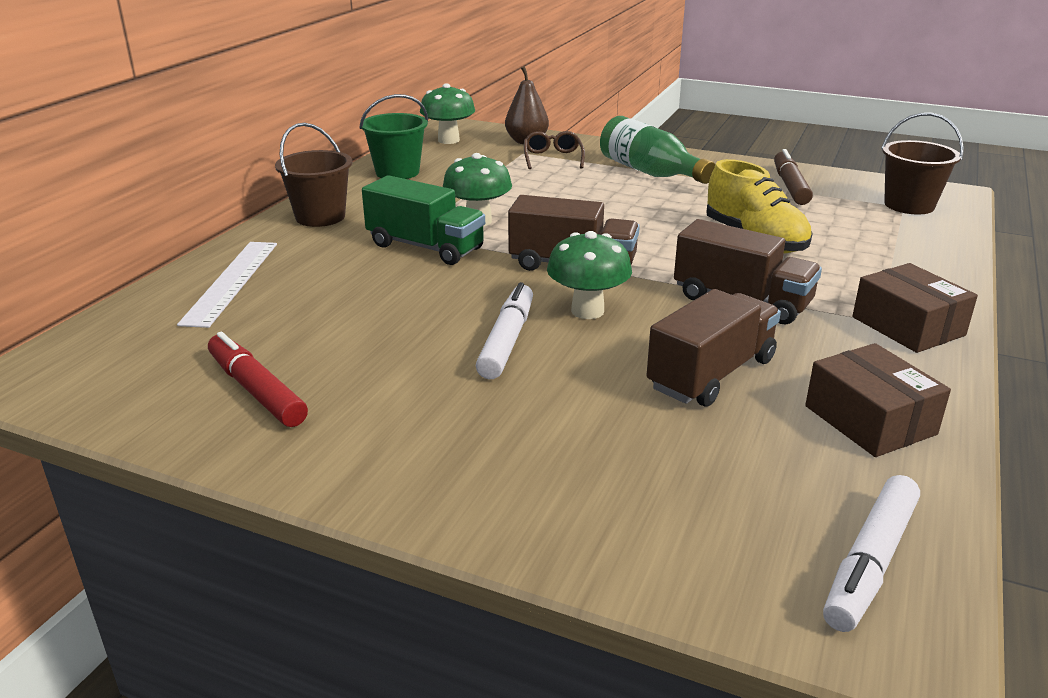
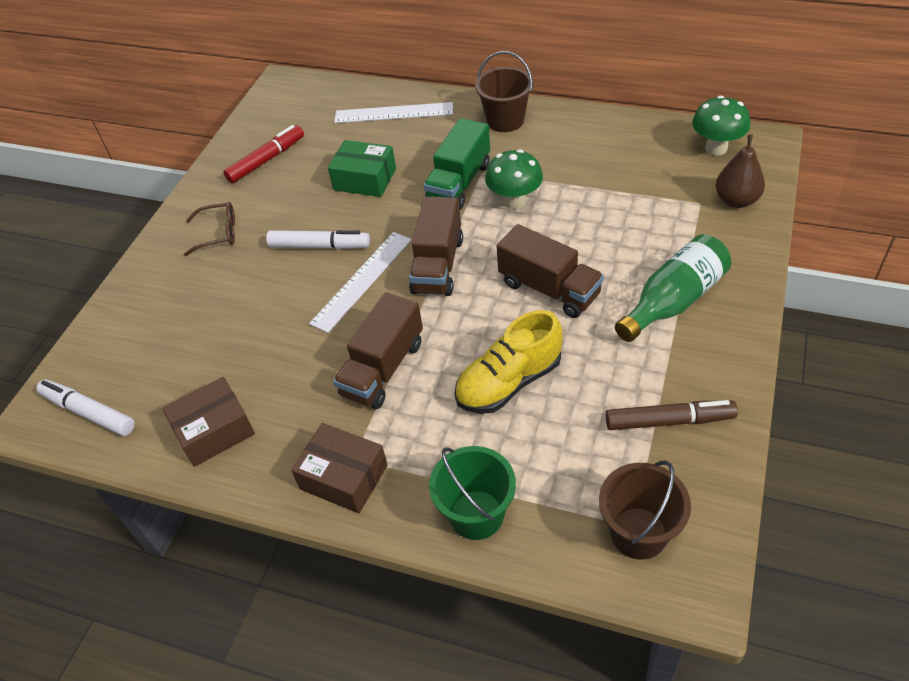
camera: 90 degrees right, 20 degrees up
green bucket [359,94,428,179] -> green bucket moved to [429,446,516,540]
brown glasses [524,131,585,169] -> brown glasses moved to [184,202,235,256]
green mushroom [547,231,632,319] -> white ruler [309,232,412,333]
brown truck [647,289,781,407] -> brown truck moved to [497,224,604,318]
brown box [852,263,978,353] -> brown box turned 60 degrees clockwise [291,423,388,513]
none -> green box [328,140,396,197]

